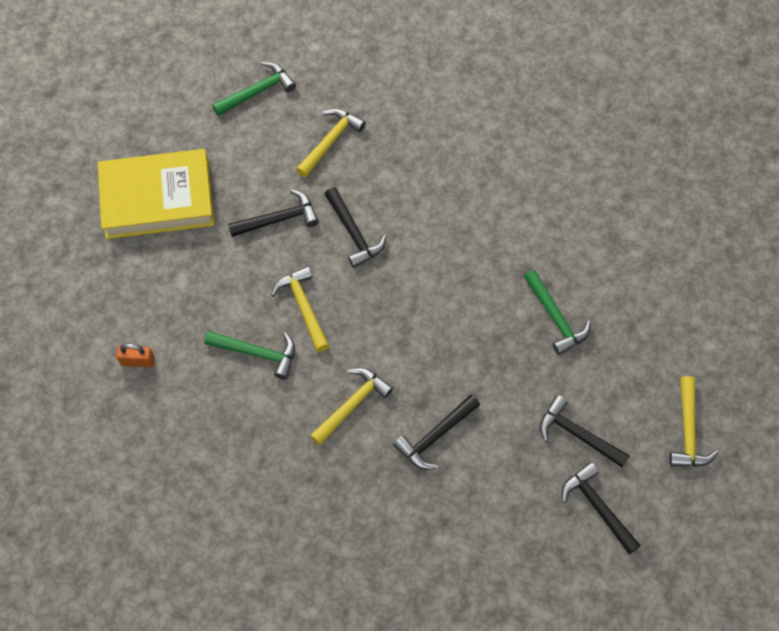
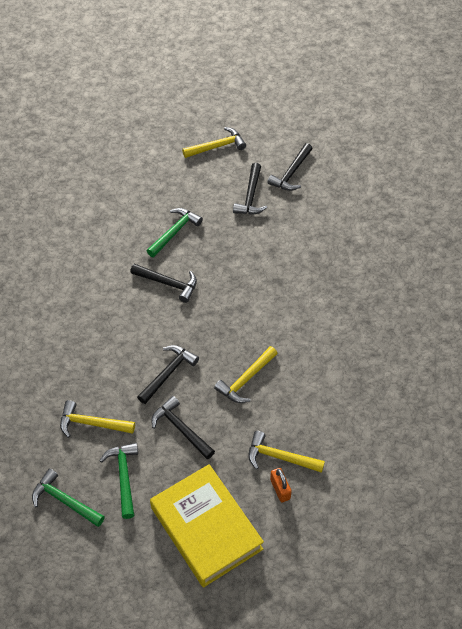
camera: 115 degrees left, 10 degrees down
orange padlock [116,343,155,367] -> orange padlock moved to [270,468,292,502]
green hammer [204,331,295,380] -> green hammer moved to [99,443,138,519]
yellow hammer [310,368,393,446] -> yellow hammer moved to [248,431,325,473]
black hammer [393,394,480,470] -> black hammer moved to [130,263,197,303]

